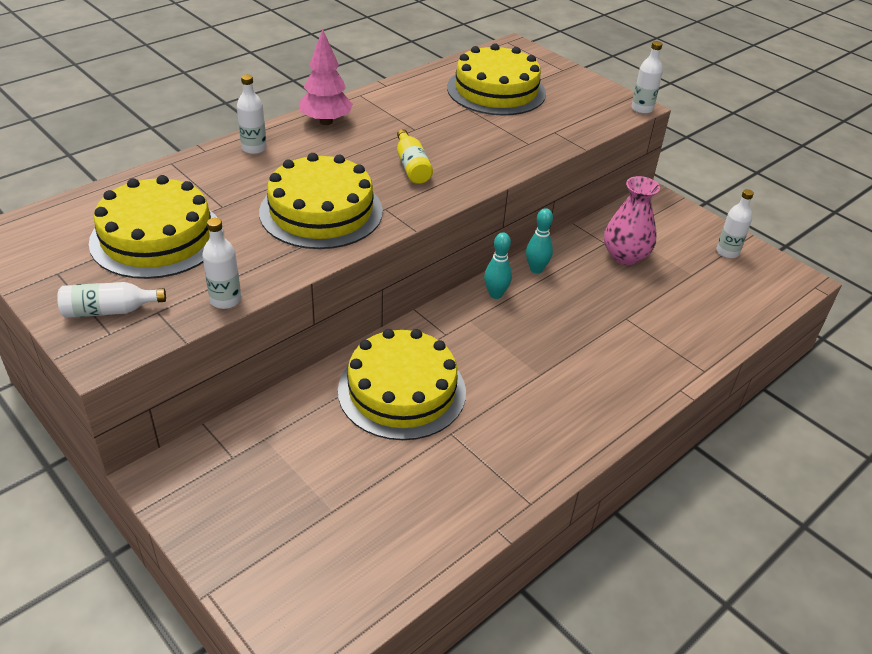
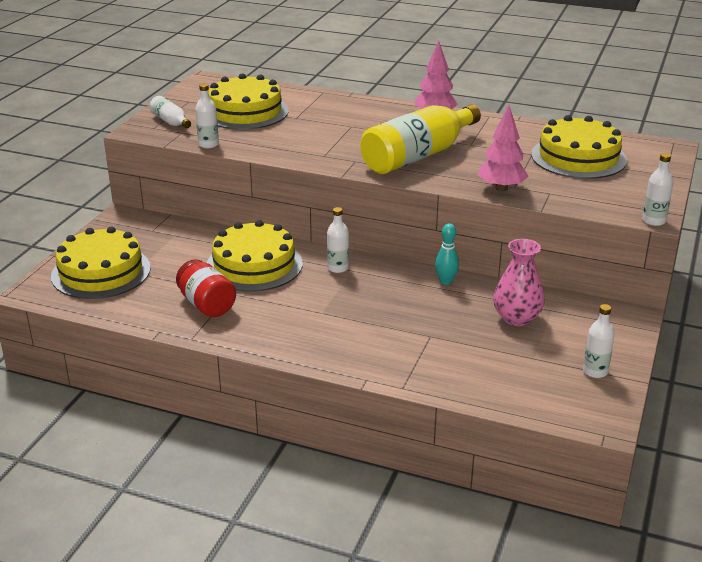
camera: 65 degrees right, 10 degrees down
white bottle [237,74,267,154] -> white bottle moved to [327,207,349,273]
yellow cake [259,153,383,249] -> yellow cake moved to [51,227,151,299]
yellow bottle [397,129,433,184] -> yellow bottle [361,104,481,174], size x2.21
turquoise bowling pin [484,232,512,299] -> none
none -> red jar [176,259,236,317]
none -> pink tree [478,105,528,191]

